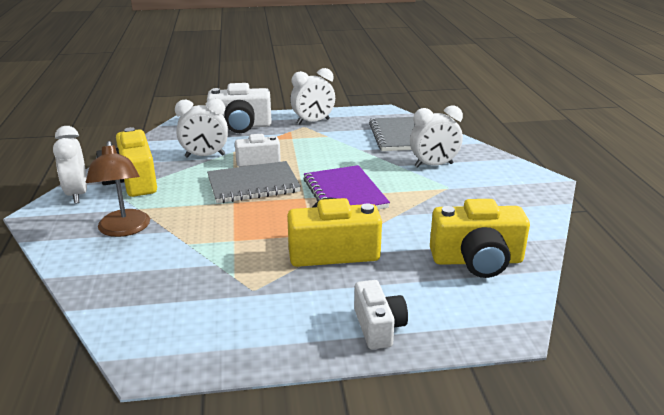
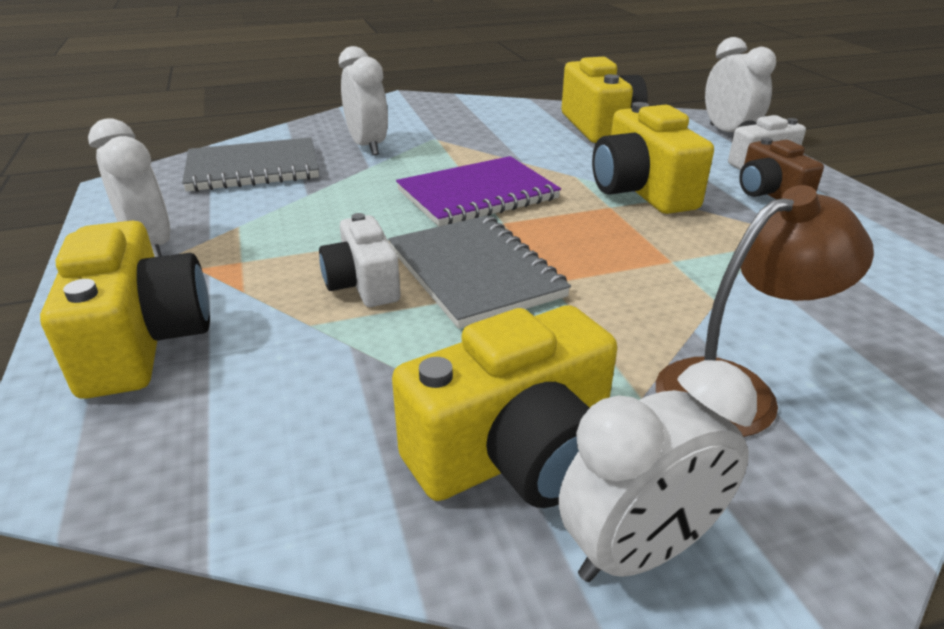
camera: 100 degrees left, 5 degrees up
white clock [175,98,228,158] -> white clock moved to [705,37,776,132]
white camera [207,83,272,133] -> yellow camera [40,221,210,399]
none -> brown camera [739,137,824,200]

